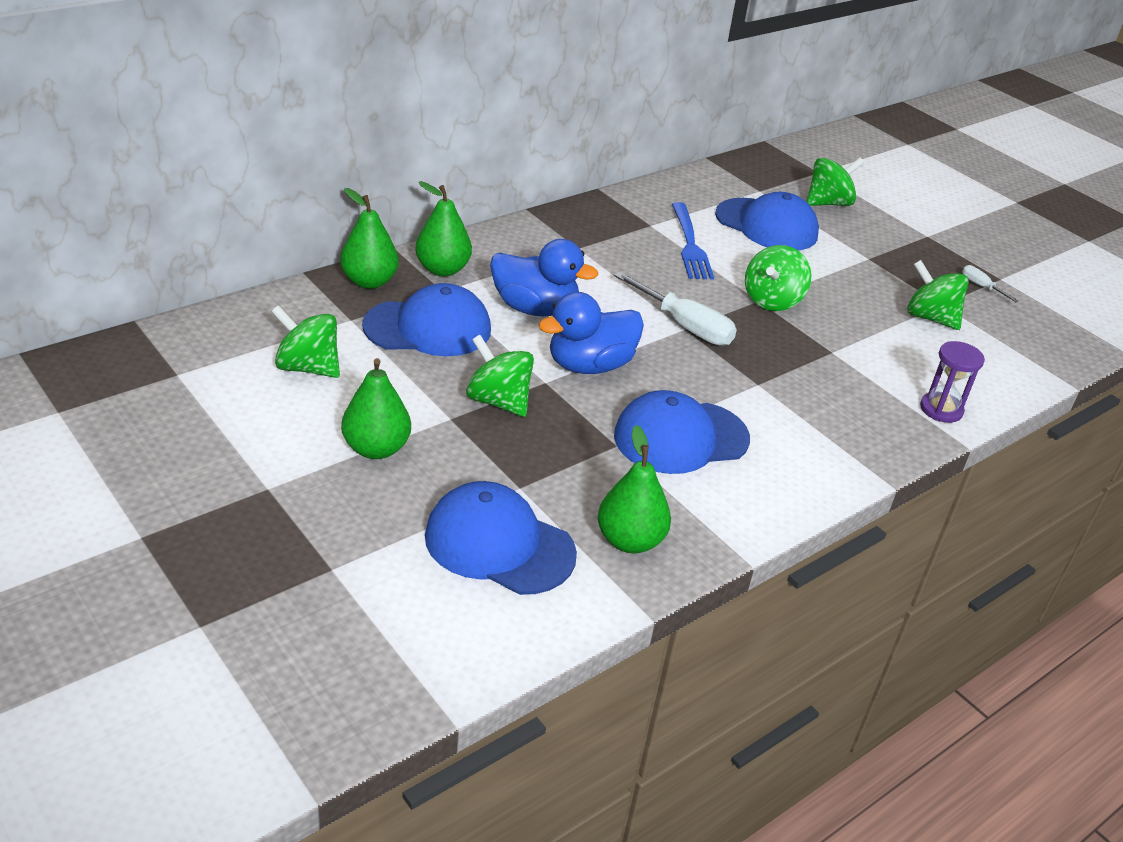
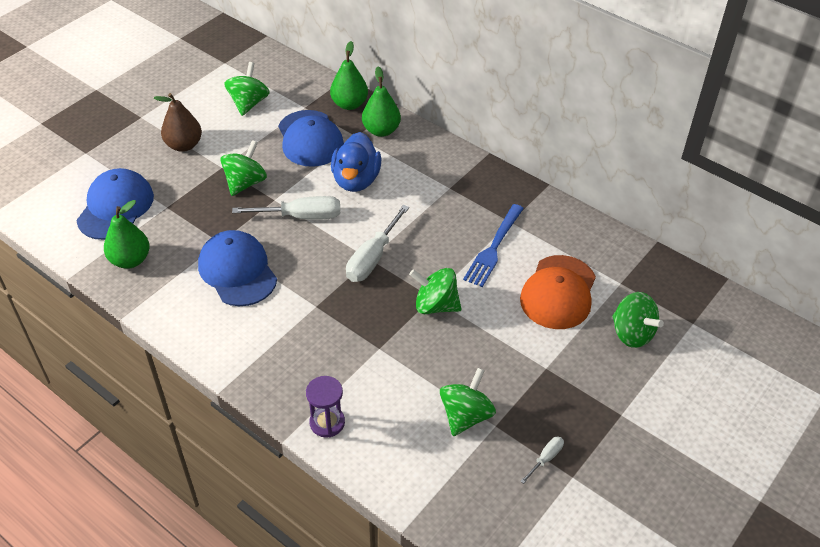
camera: 80 degrees right, 10 degrees up
green pear [341,358,411,459] -> brown pear [154,93,202,152]
blue duck [538,292,644,374] -> white screwdriver [232,196,340,220]
blue fork [672,202,714,280] -> blue fork turned 45 degrees counterclockwise [463,204,524,287]
blue cap [715,192,819,251] -> orange cap [520,255,596,329]

